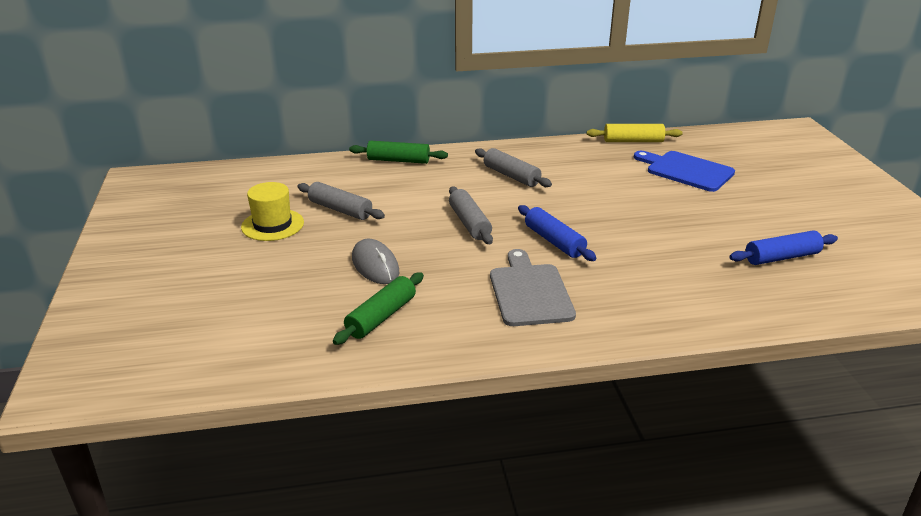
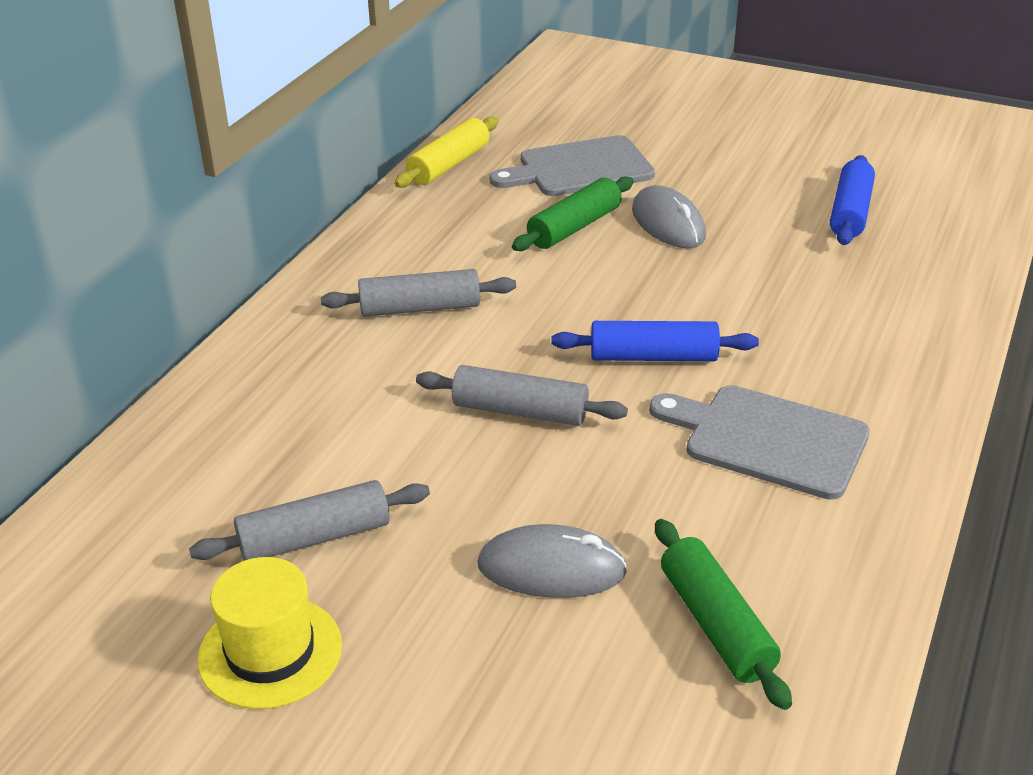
camera: 55 degrees left, 5 degrees up
green rolling pin [349,141,448,164] -> green rolling pin moved to [512,176,634,251]
blue cutting board [634,151,735,192] -> grey cutting board [489,135,655,196]
none -> grey mouse [632,185,706,248]

